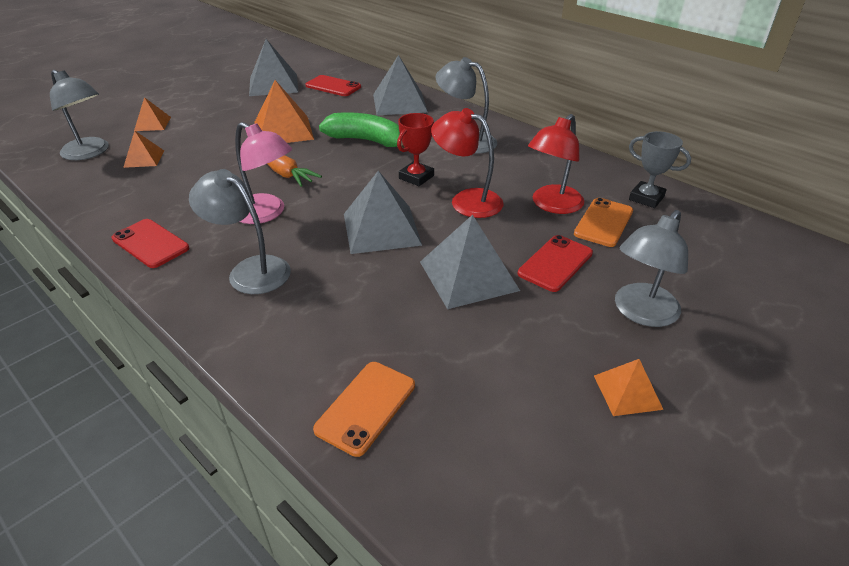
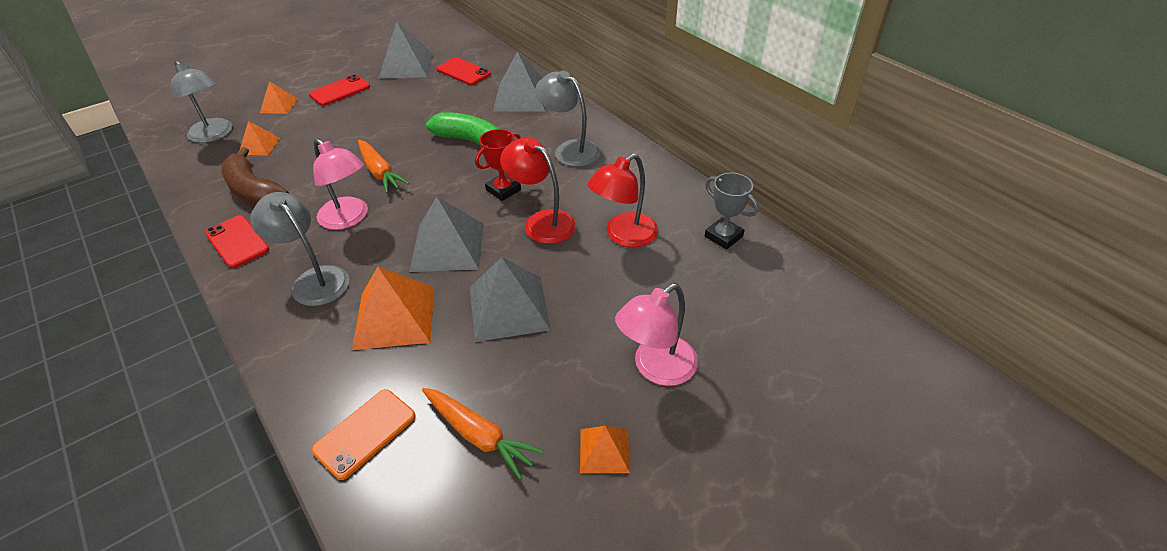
camera: 10 degrees right, 5 degrees up
orange pyramid [254,80,314,143] -> orange pyramid moved to [352,267,434,350]
red phone [518,235,593,292] -> red phone moved to [309,75,370,106]
orange phone [574,198,633,247] -> none
grey lamp [615,210,688,327] -> pink lamp [615,283,698,386]
none -> brown banana [221,147,289,205]
none -> orange carrot [422,388,544,480]

